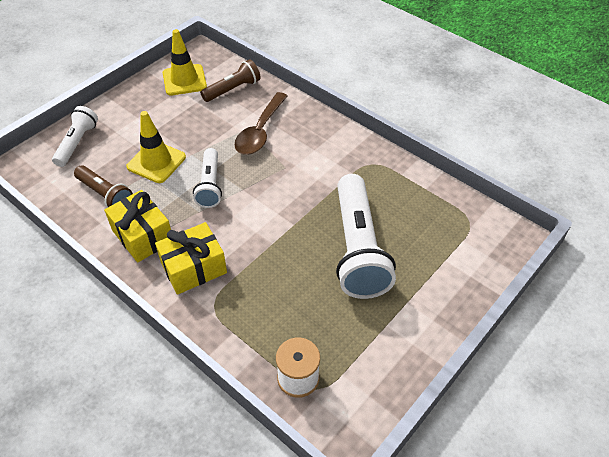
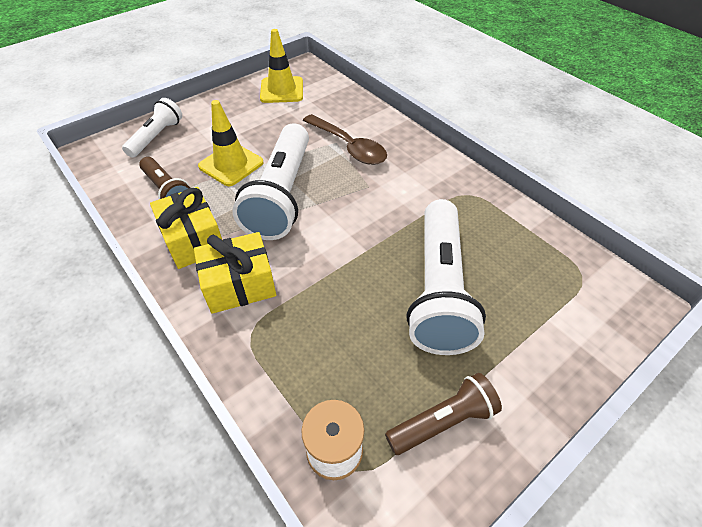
camera: 10 degrees right, 0 degrees up
white flashlight [193,148,222,208] -> white flashlight [232,123,309,240], size x1.82
brown flashlight [200,59,261,102] -> brown flashlight moved to [385,373,502,455]
brown spoon [235,92,288,155] -> brown spoon turned 75 degrees counterclockwise [303,114,387,165]

